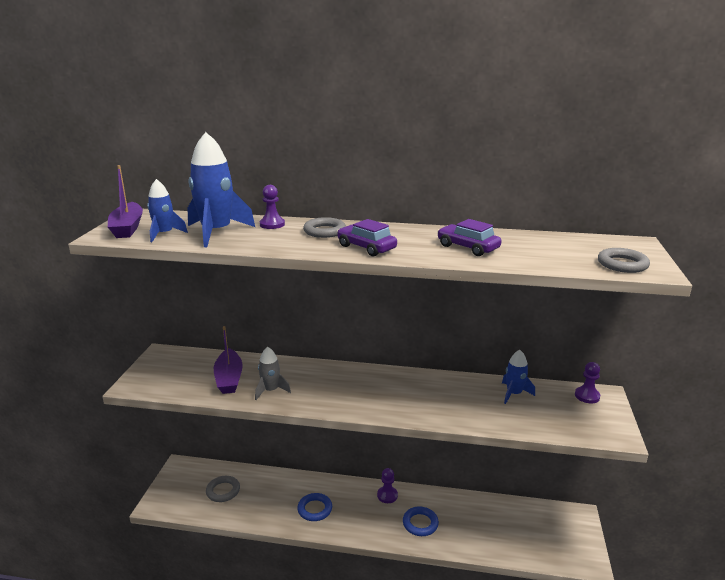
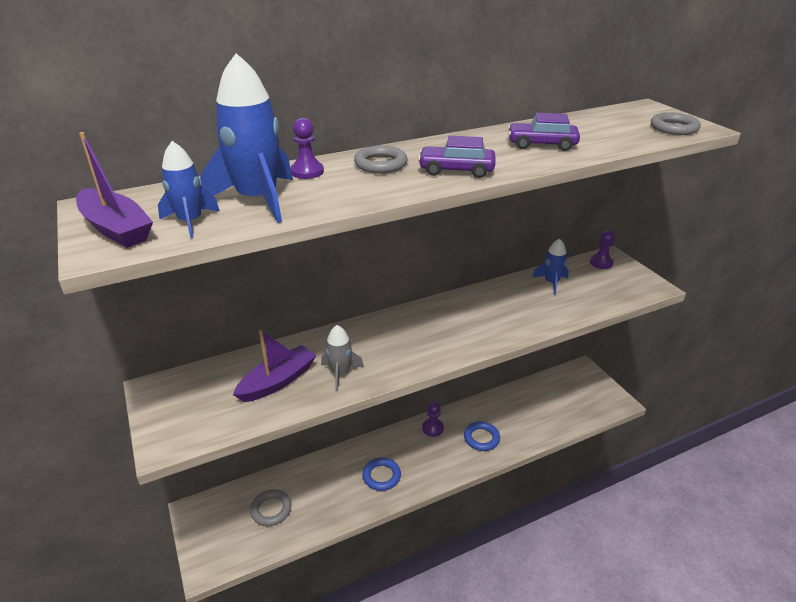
camera: 35 degrees left, 10 degrees up
purple boat [214,326,243,394] -> purple boat turned 90 degrees counterclockwise [233,330,317,402]

